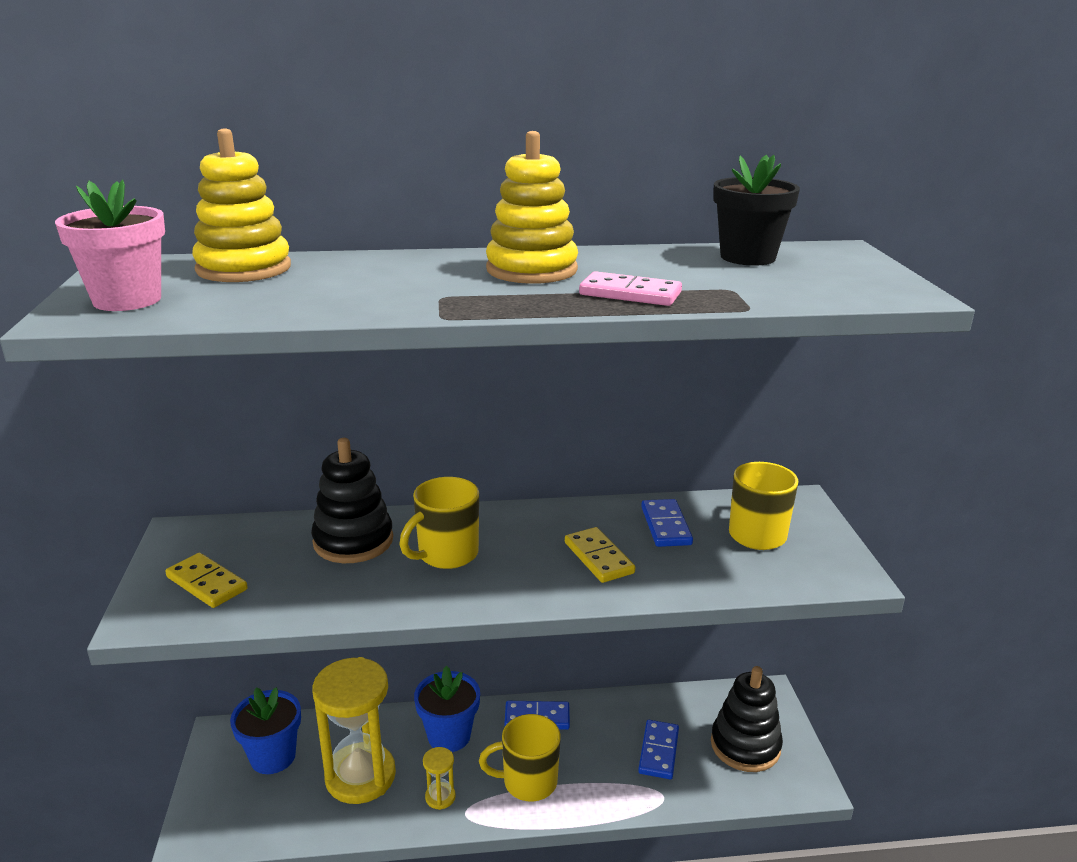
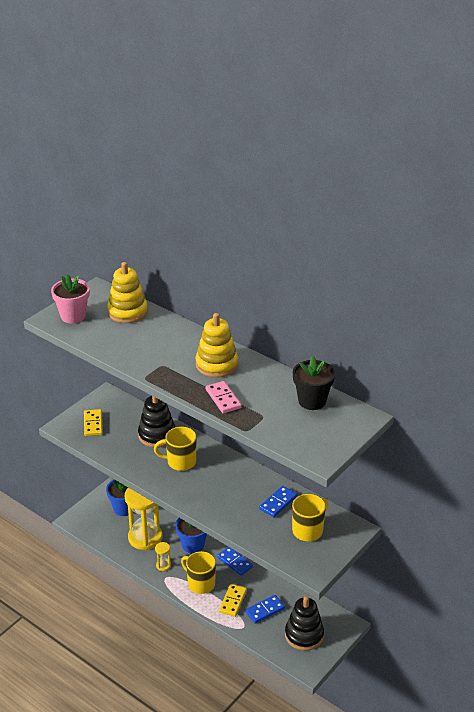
camera: 45 degrees right, 10 degrees up
yellow domino [565,527,635,583] -> yellow domino moved to [219,584,247,617]

